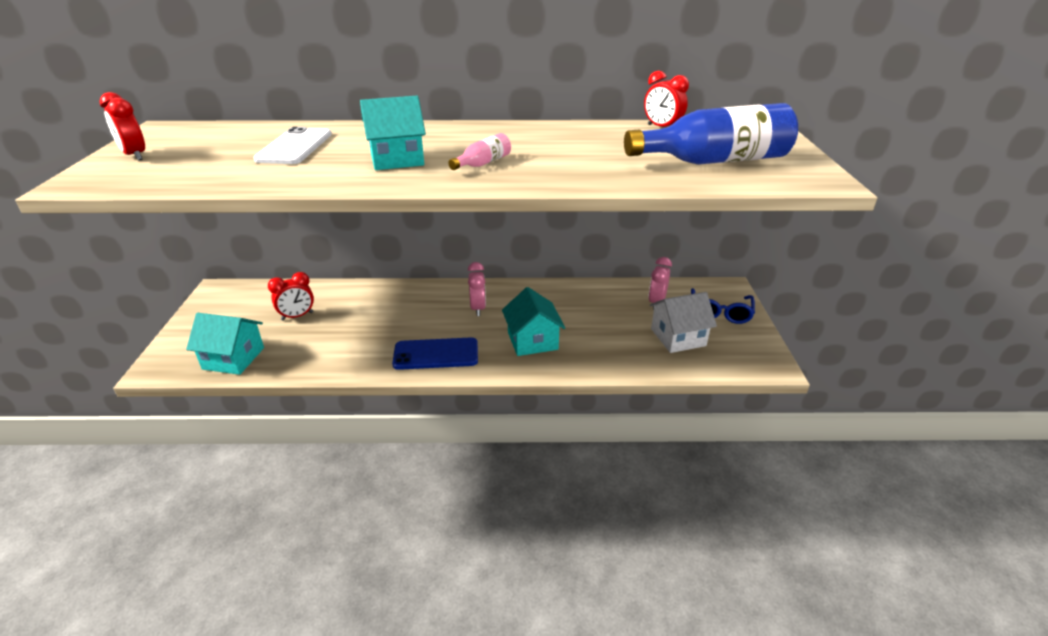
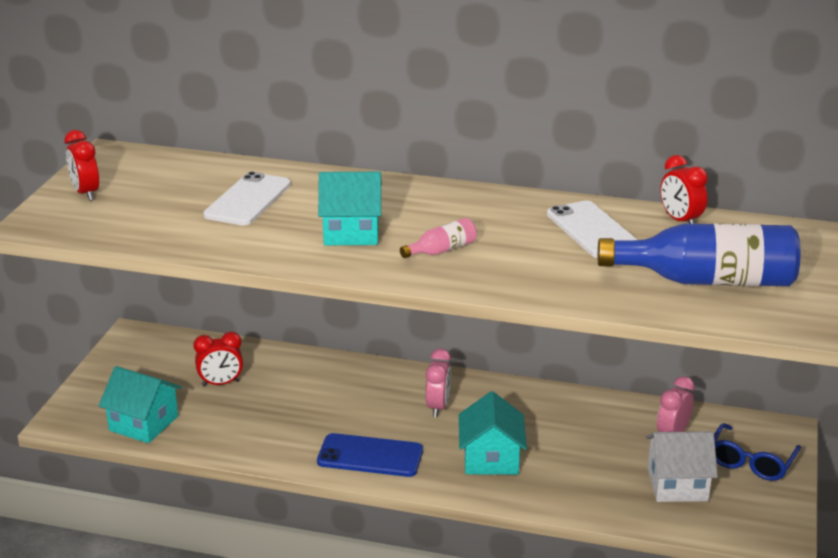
camera: 15 degrees right, 5 degrees down
none -> white phone [547,200,637,258]

